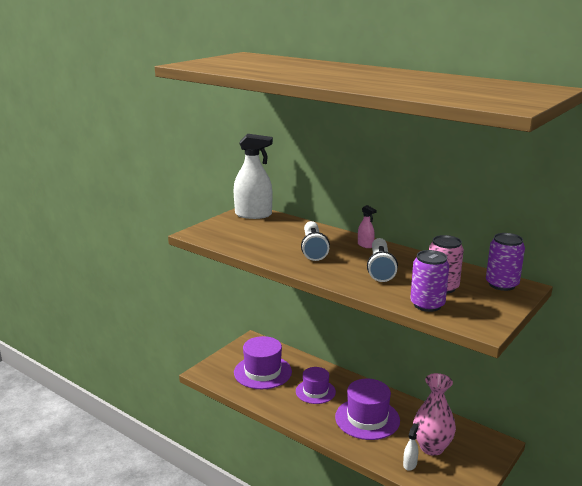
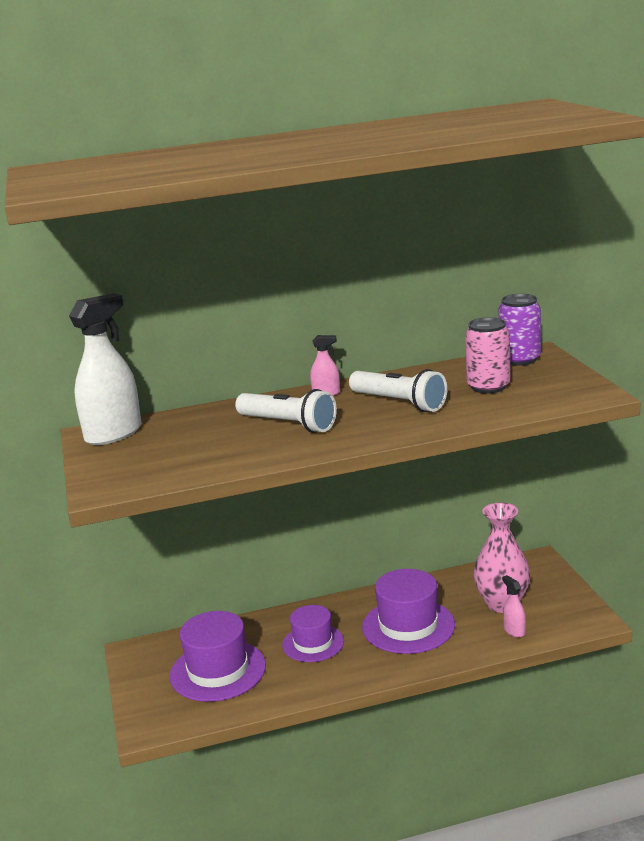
camera: 50 degrees left, 0 degrees up
white spray bottle [403,423,419,471] -> pink spray bottle [502,575,526,638]
purple can [410,250,449,312] -> none

